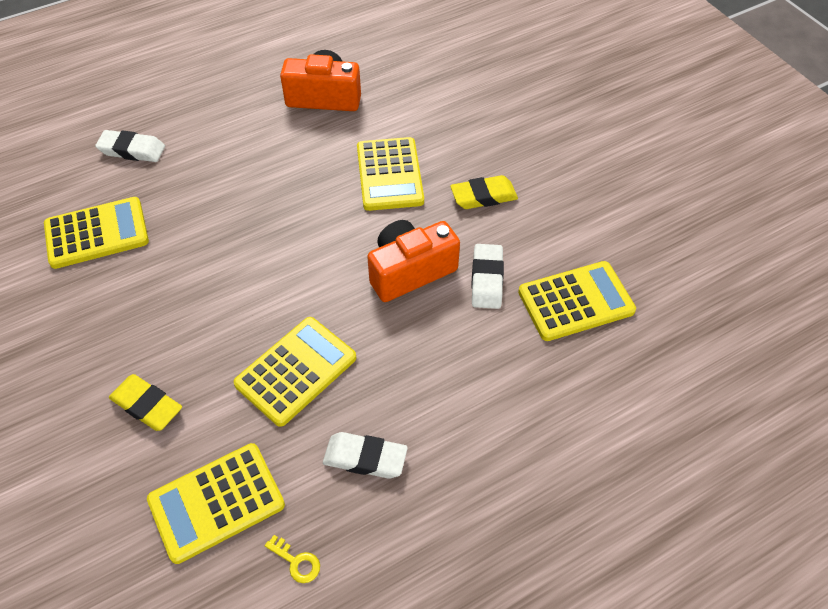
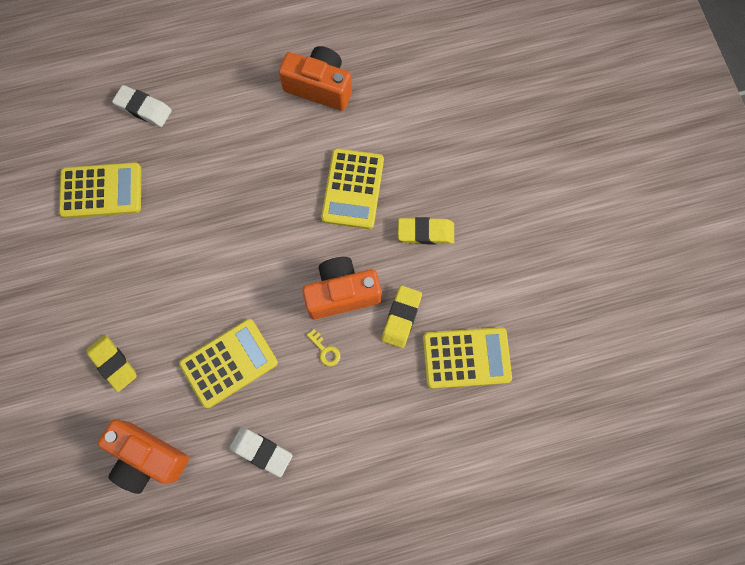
camera: 15 degrees right, 20 degrees up
yellow calculator [147,443,285,564] -> orange camera [98,420,189,494]
yellow key [265,535,320,583] -> yellow key moved to [307,329,340,367]
white eraser [471,244,504,309] -> yellow eraser [382,286,422,348]

